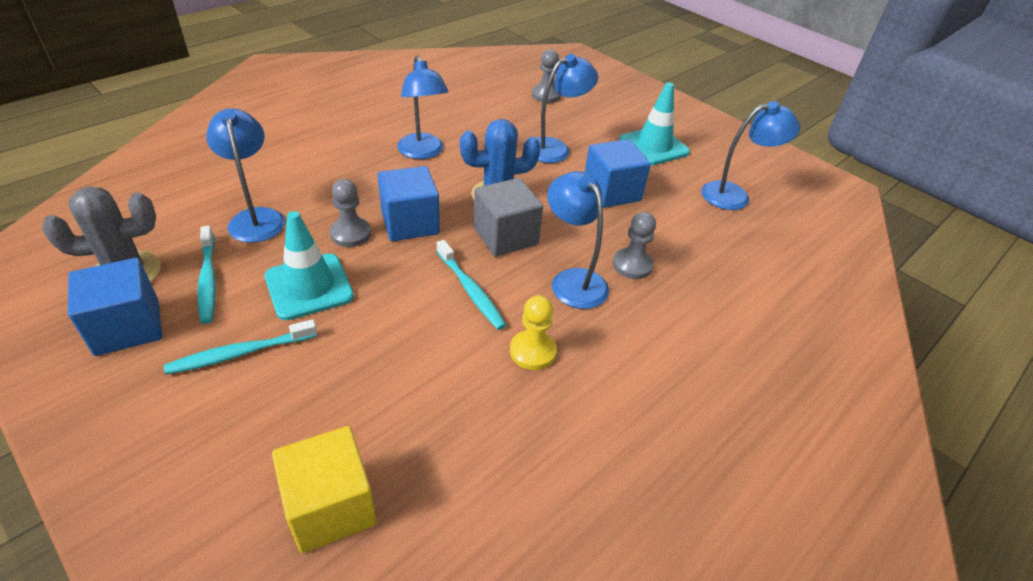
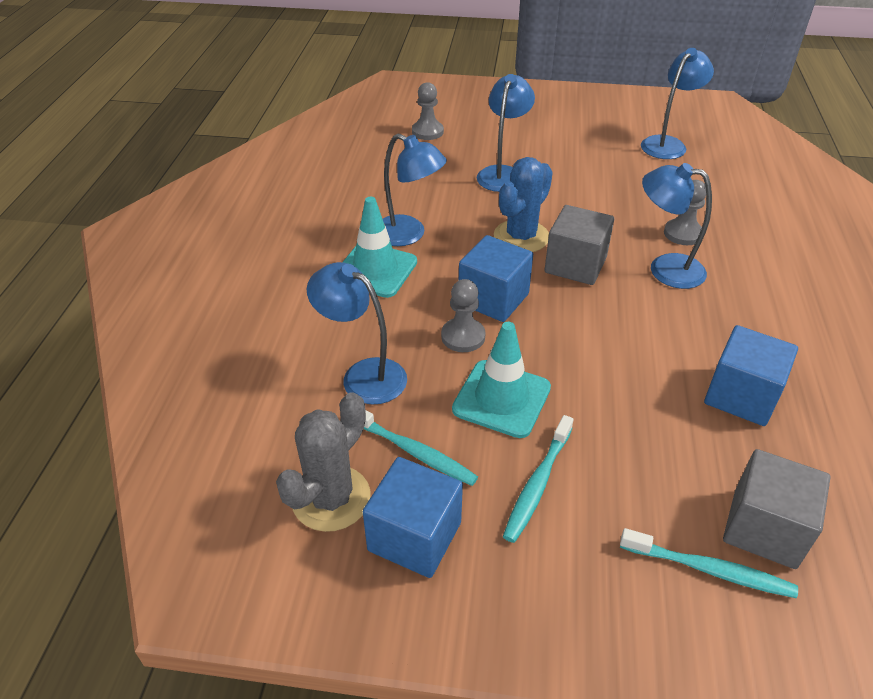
camera: 35 degrees left, 0 degrees up
yellow cube [272,426,377,553] -> grey cube [723,449,830,569]
turquoise toothbrush [437,240,506,330] -> turquoise toothbrush moved to [620,528,798,598]
yellow pawn [510,295,557,370] -> none
blue cube [585,139,651,208] -> blue cube moved to [704,325,798,426]
turquoise traffic cone [619,82,690,165] -> turquoise traffic cone moved to [343,197,417,298]

